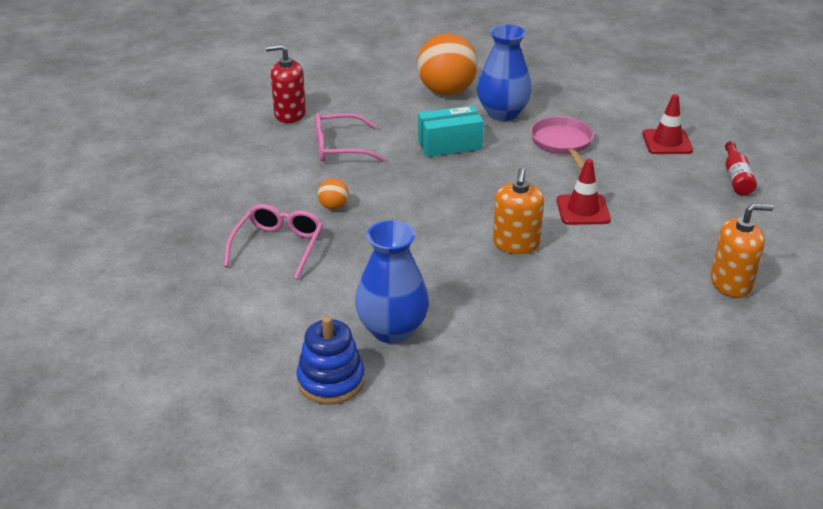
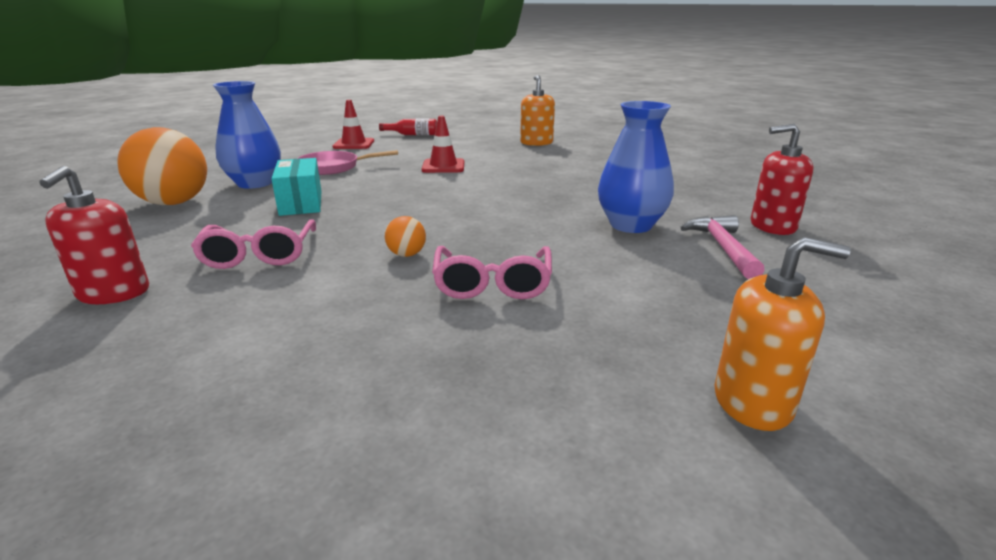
camera: 90 degrees left, 10 degrees down
pink glasses [224,204,323,280] -> pink glasses turned 105 degrees counterclockwise [432,246,552,299]
blue stacking toy [296,316,365,405] -> pink hammer [681,215,765,279]
orange soap dispenser [493,168,544,254] -> orange soap dispenser moved to [714,237,851,431]
none -> red soap dispenser [751,124,814,235]

